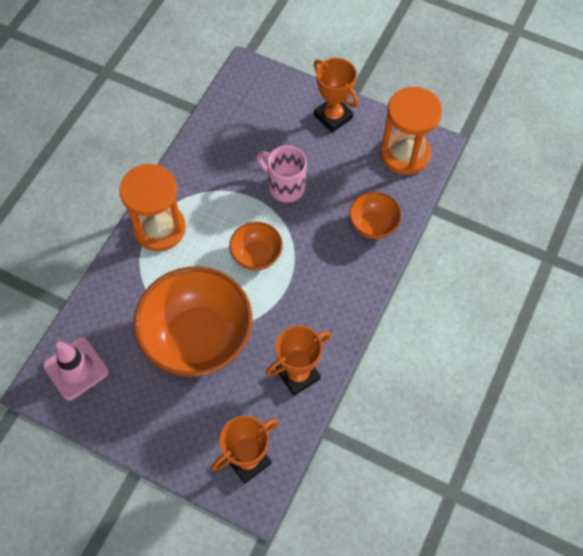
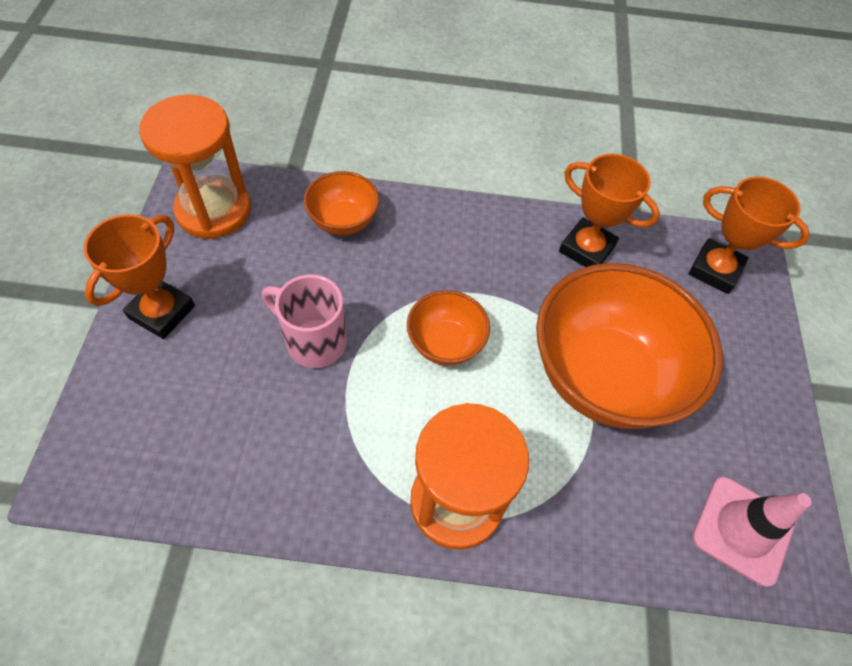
camera: 115 degrees left, 5 degrees down
pink mug [256,145,307,203] -> pink mug turned 105 degrees clockwise [262,275,347,368]

